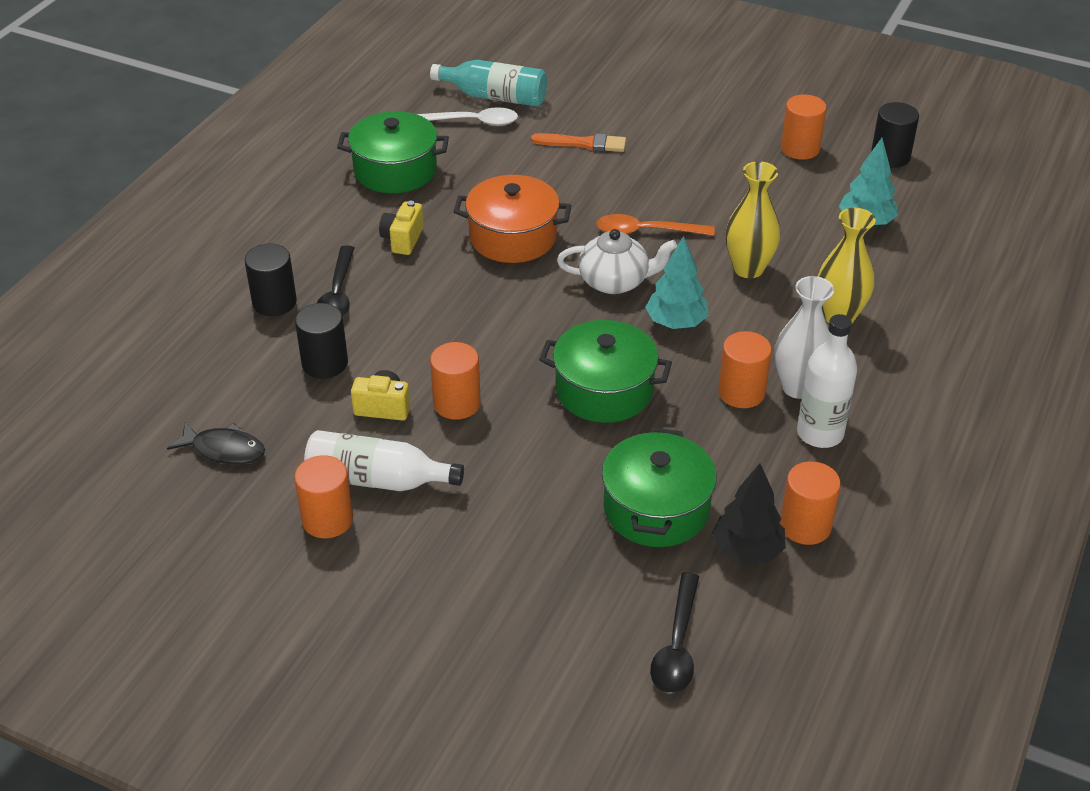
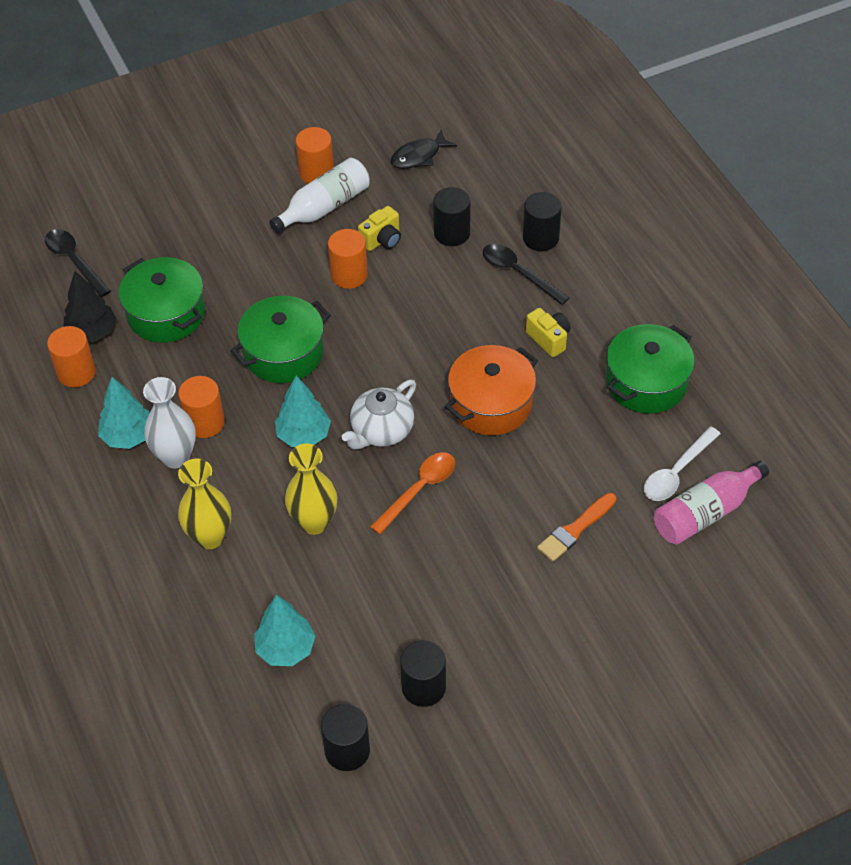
camera: 130 degrees right, 10 degrees up
turquoise bottle [430,60,547,107] -> pink bottle [654,461,769,544]
orange cylinder [781,94,826,160] -> black cylinder [400,640,446,707]
white bottle [797,314,857,448] -> turquoise tree [98,377,149,449]

